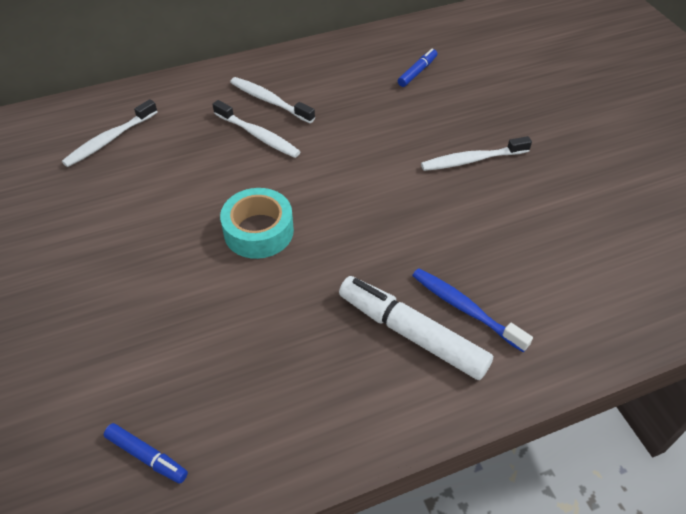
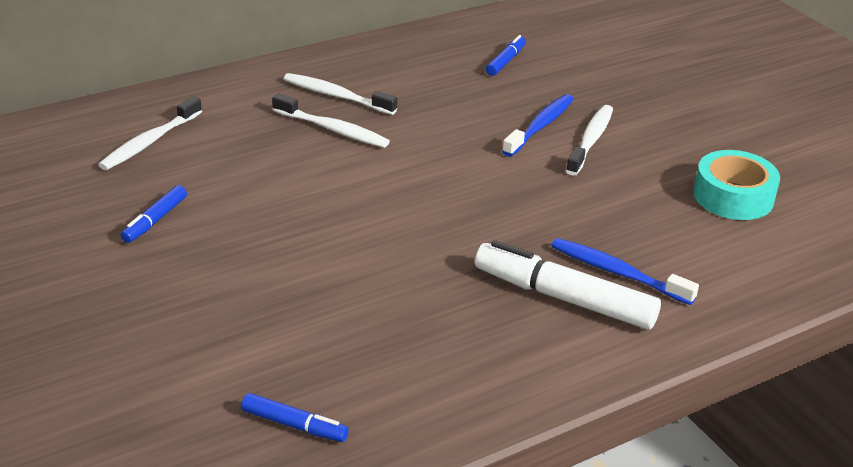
camera: 10 degrees left, 15 degrees down
turquoise tape [220,188,294,259] -> turquoise tape moved to [693,150,780,220]
white toothbrush [421,136,532,171] -> white toothbrush turned 135 degrees clockwise [566,105,613,176]
none -> blue marker [120,185,187,243]
none -> blue toothbrush [502,94,574,157]

